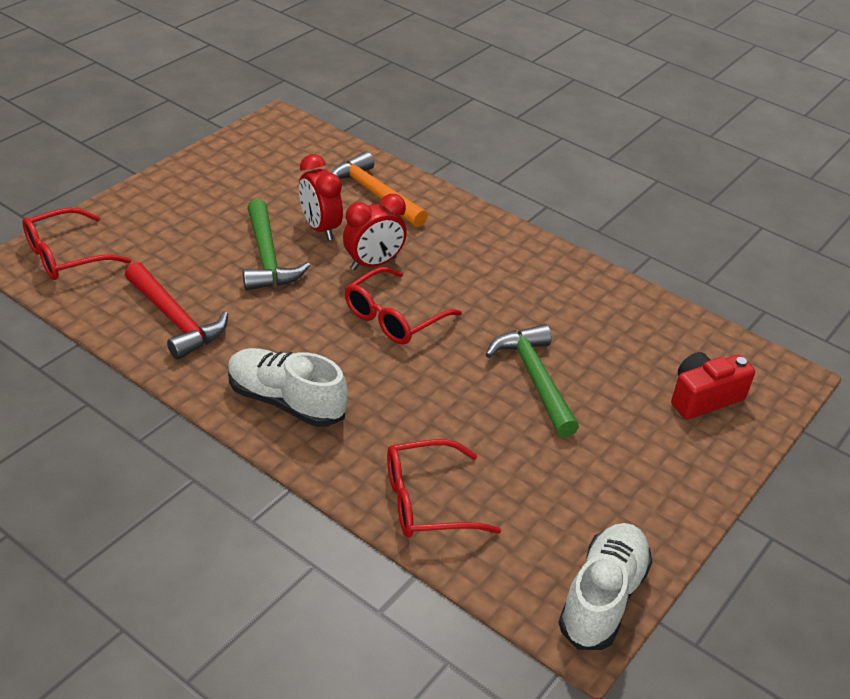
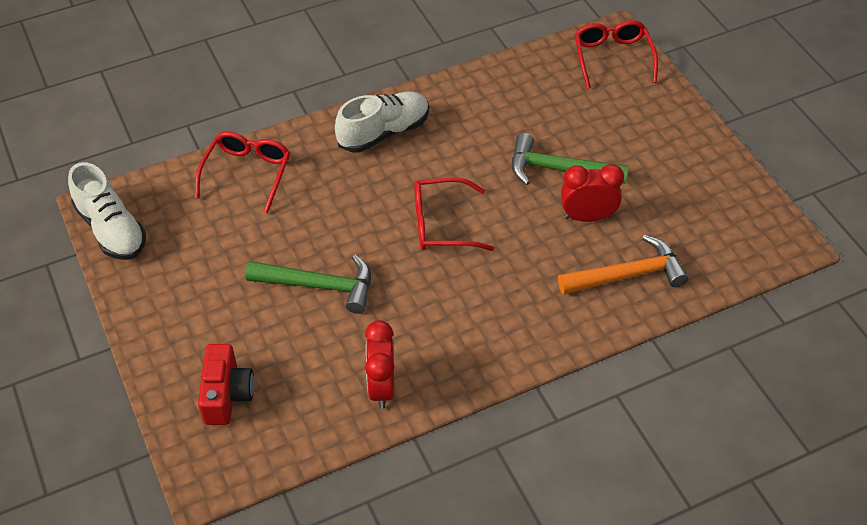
camera: 120 degrees right, 10 degrees up
red hammer [125,262,228,360] -> none
red clock [343,194,407,270] -> red clock moved to [365,320,394,409]
red glasses [345,267,462,344] -> red glasses turned 75 degrees counterclockwise [414,177,494,251]

